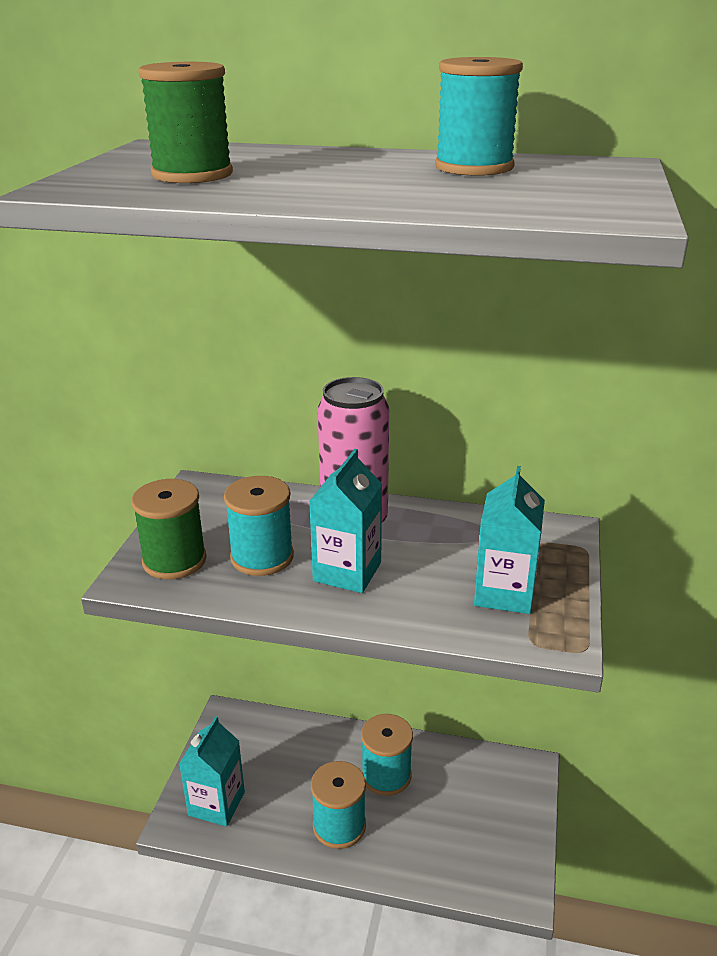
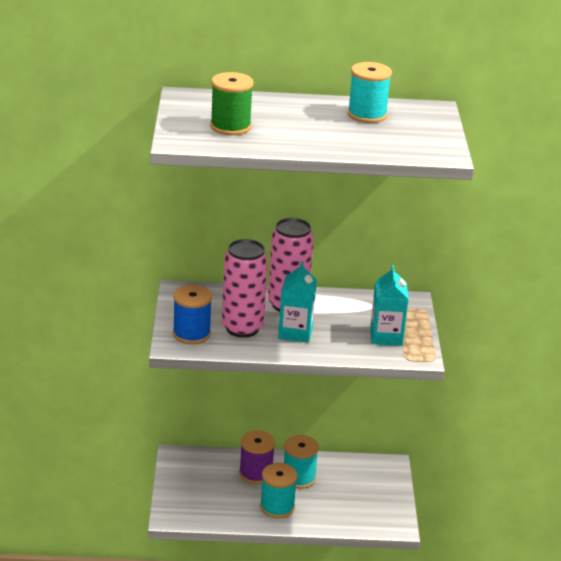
camera: 15 degrees left, 0 degrees up
green spool [131,479,207,579] -> blue spool [173,285,212,344]
turquoise carton [179,716,245,827] -> none
turquoise spool [224,476,294,576] -> pink can [222,239,268,338]
none -> purple spool [239,430,275,484]

